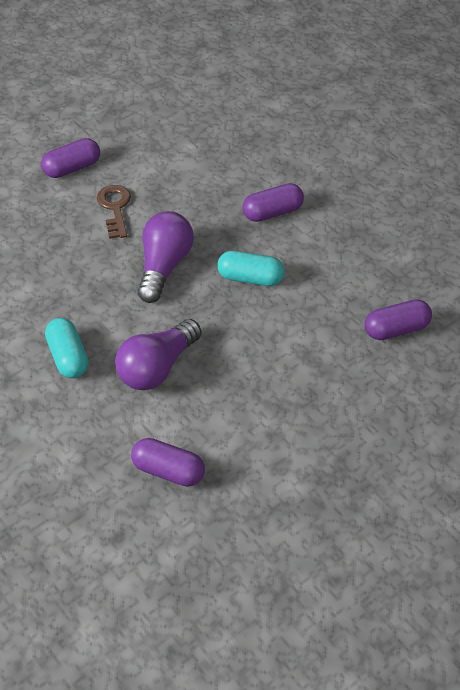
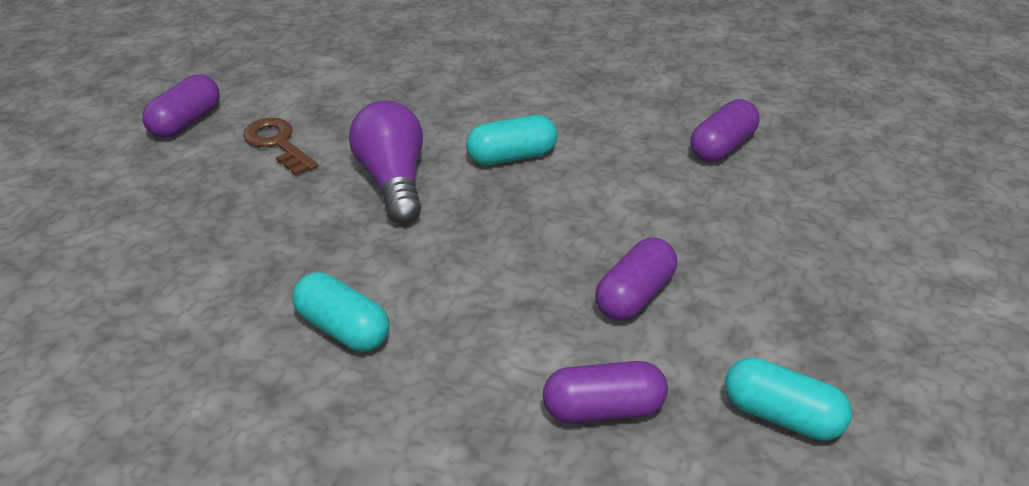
camera: 30 degrees left, 10 degrees down
purple light bulb [115,319,202,390] -> none
purple capsule [243,183,304,222] -> purple capsule moved to [595,238,677,321]
none -> turquoise capsule [725,357,852,441]

